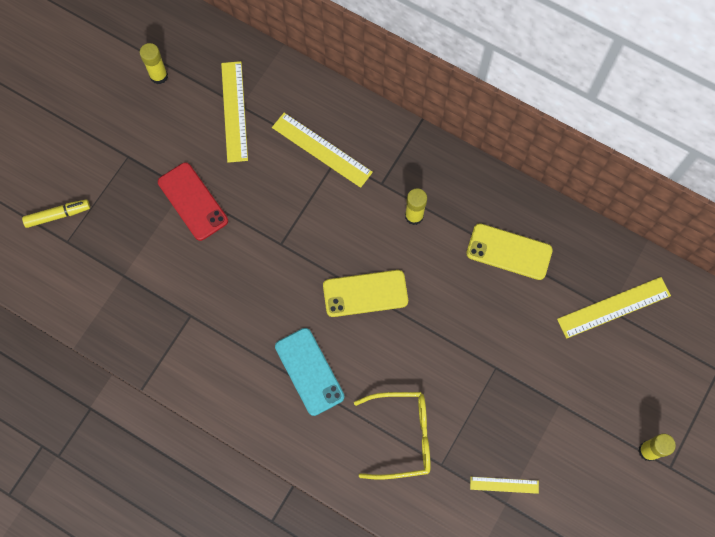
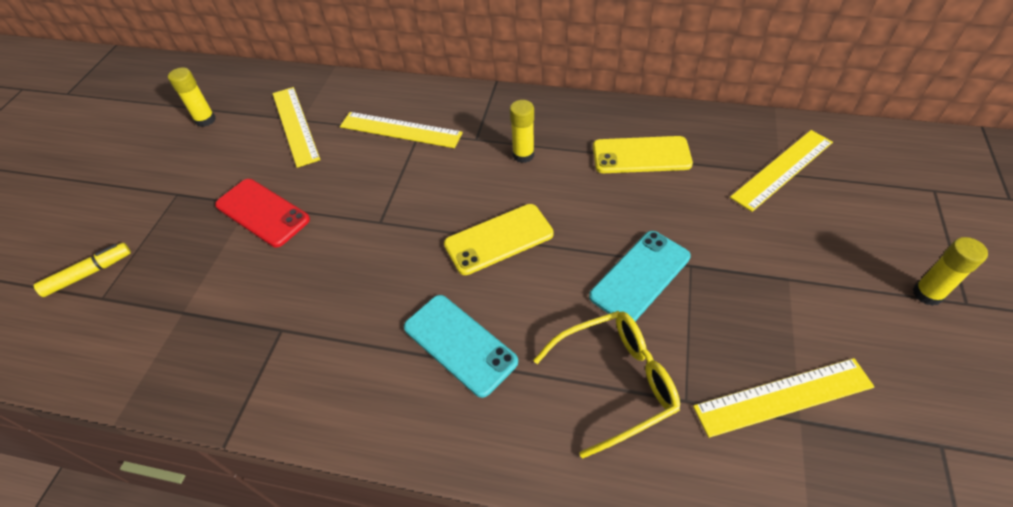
camera: 15 degrees left, 20 degrees down
yellow ruler [470,477,539,494] -> yellow ruler [693,358,874,438], size x1.79
none -> turquoise phone [589,231,691,321]

